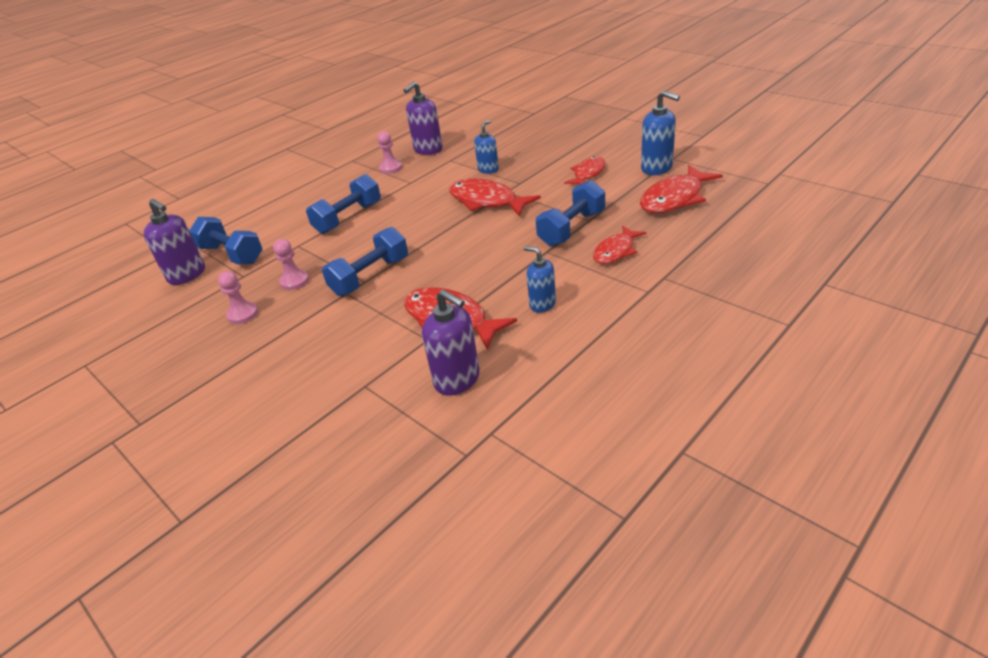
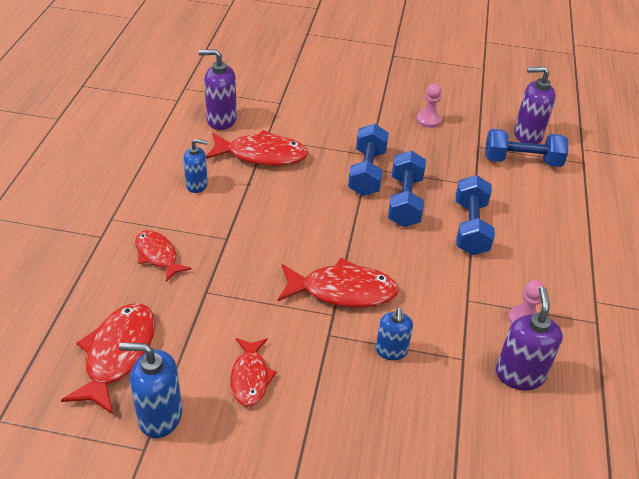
camera: 140 degrees right, 5 degrees up
pink pawn [273,239,309,290] -> none
blue dumbbell [536,180,605,246] -> blue dumbbell moved to [388,150,426,227]
red fish [593,225,646,264] -> red fish turned 45 degrees counterclockwise [135,230,192,282]

